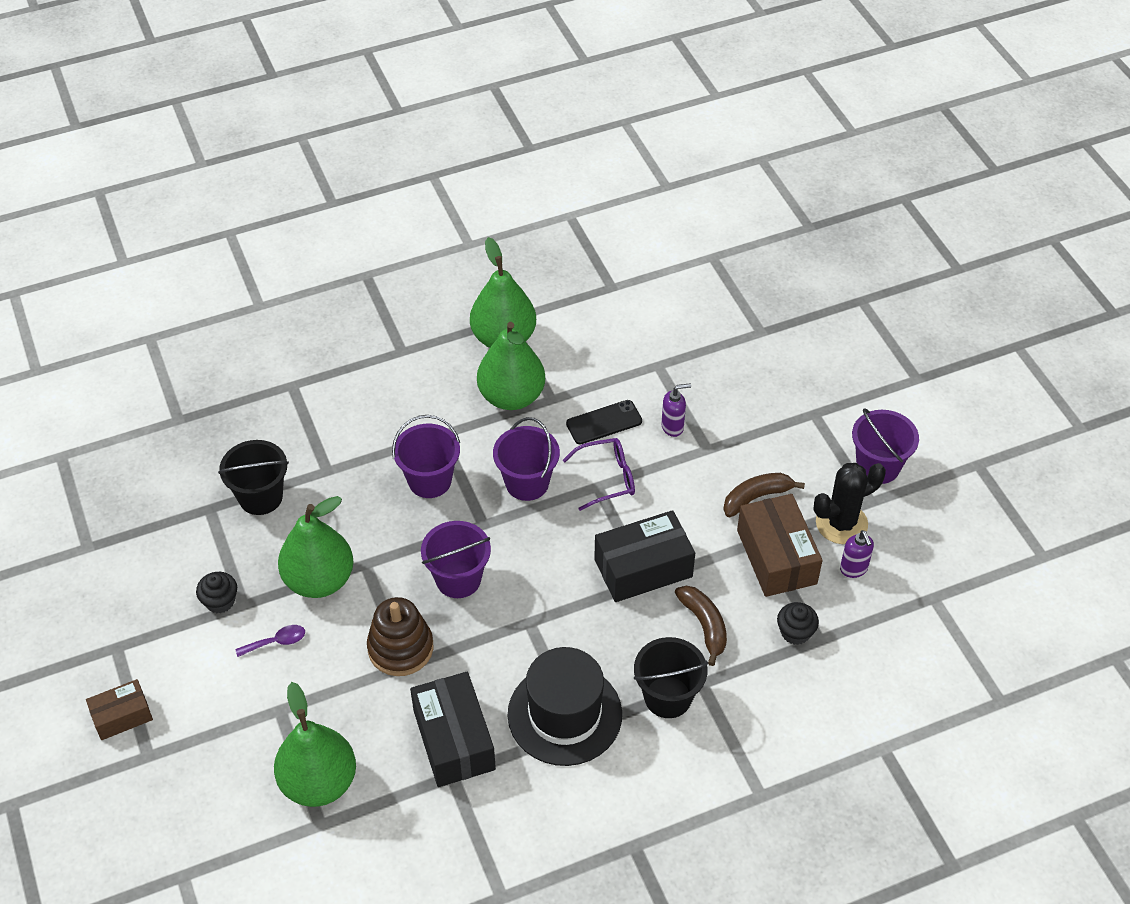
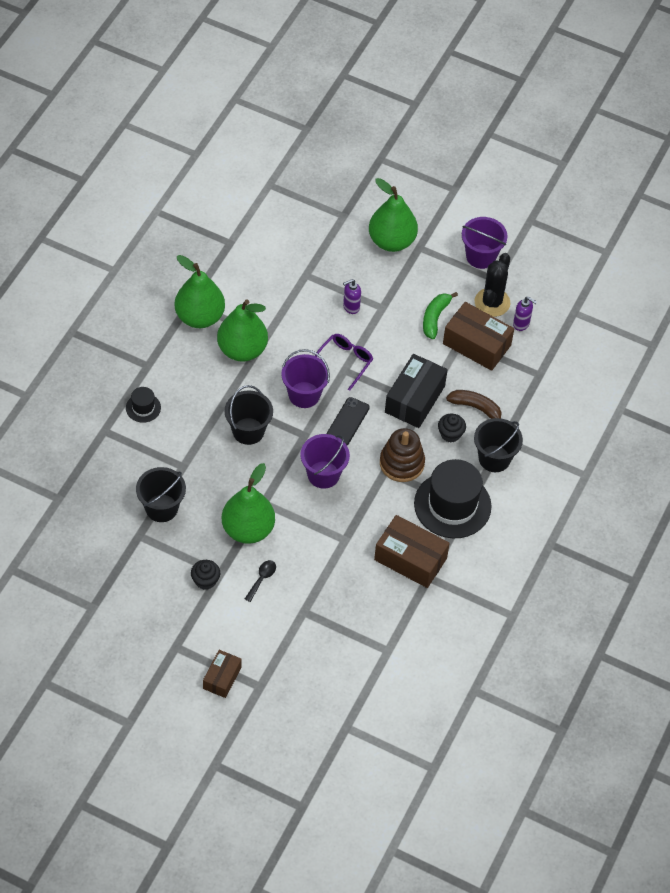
camera: 45 degrees left, 5 degrees up
purple spoon [235,625,305,657] -> black spoon [245,560,276,602]
green pear [274,682,356,807] -> green pear moved to [369,178,418,252]
brown stacking toy [367,597,433,676] -> brown stacking toy moved to [380,428,425,482]
purple bucket [392,415,460,498] -> black bucket [225,385,273,445]
black box [410,672,496,787] -> brown box [374,515,450,588]
black phone [566,400,642,444] -> black phone moved to [327,397,370,445]
purple soap dispenser [662,384,691,437] -> purple soap dispenser turned 150 degrees counterclockwise [343,279,361,314]
brown banana [723,473,805,517] -> green banana [423,292,458,339]
black cupcake [777,602,819,645] -> black cupcake moved to [438,414,466,442]
none -> black hat [126,387,161,423]

